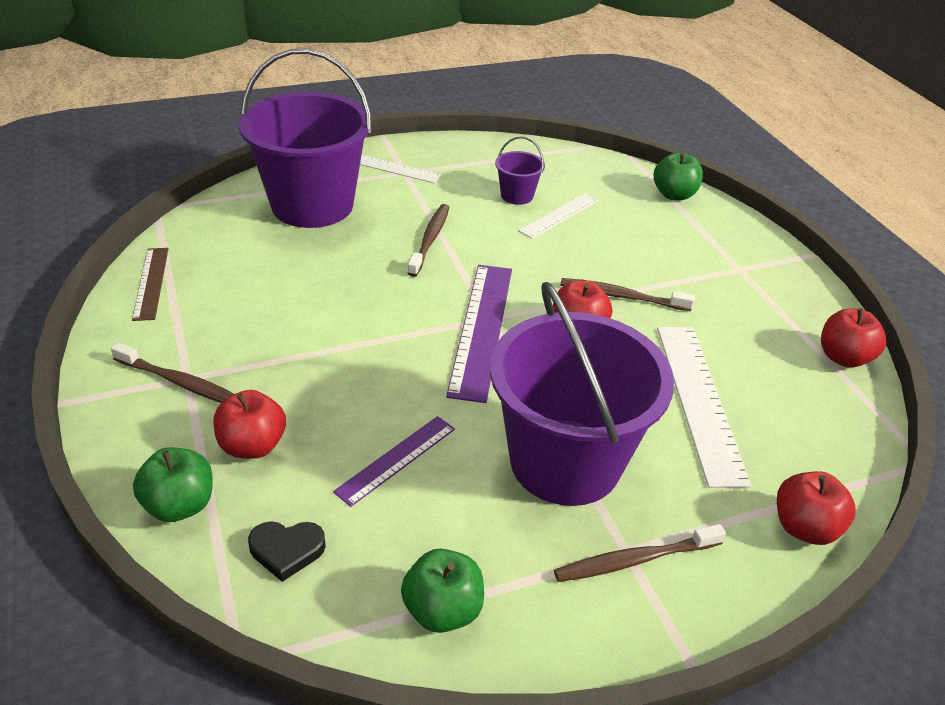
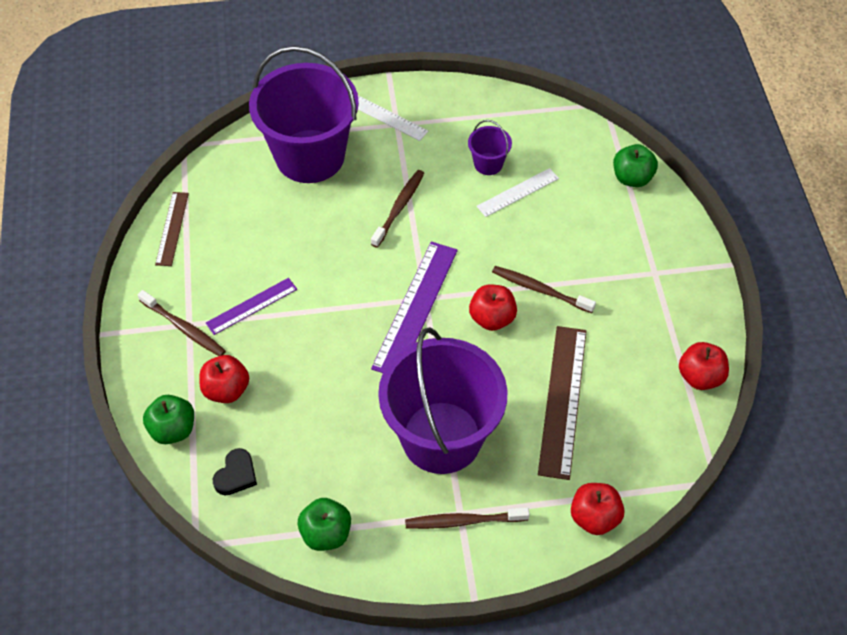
camera: 15 degrees right, 15 degrees up
black heart [248,521,326,582] -> black heart turned 75 degrees counterclockwise [213,448,257,495]
purple ruler [333,416,455,507] -> purple ruler moved to [206,278,297,335]
white ruler [657,327,751,488] -> brown ruler [538,326,587,480]

